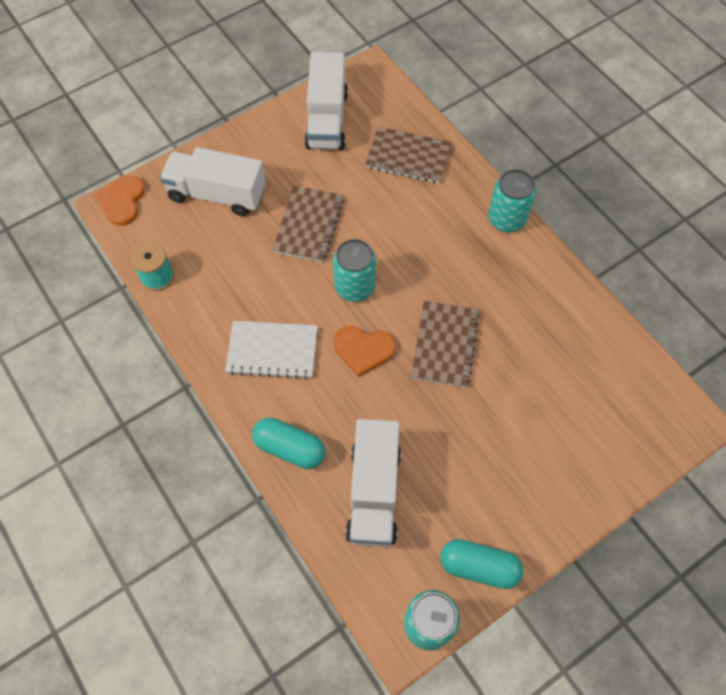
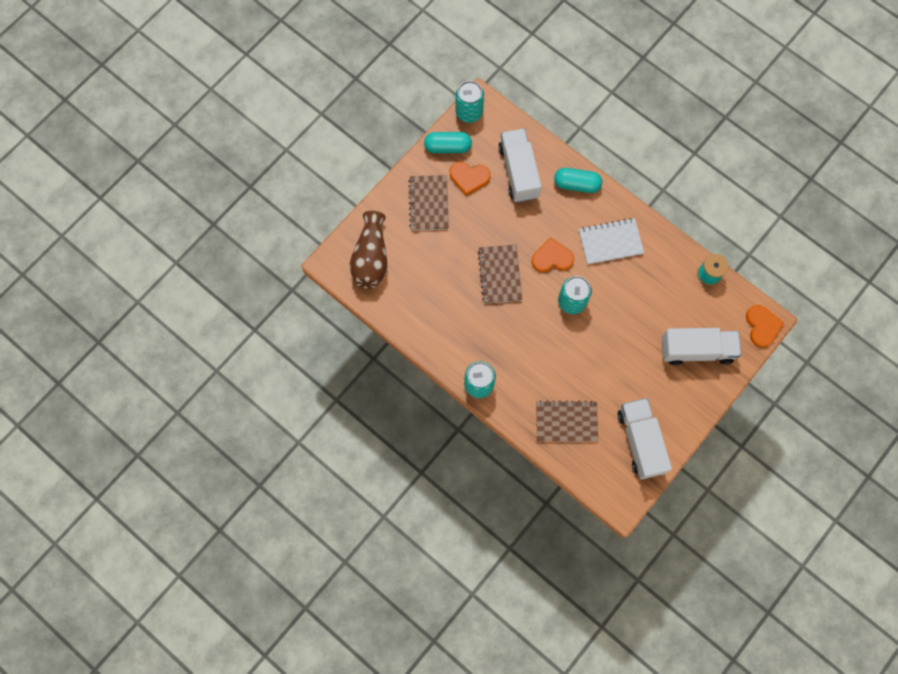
camera: 165 degrees right, 10 degrees up
brown notebook [272,185,344,262] -> brown notebook moved to [408,175,449,230]
none -> brown vase [350,211,387,288]
none -> orange heart [450,162,490,196]

